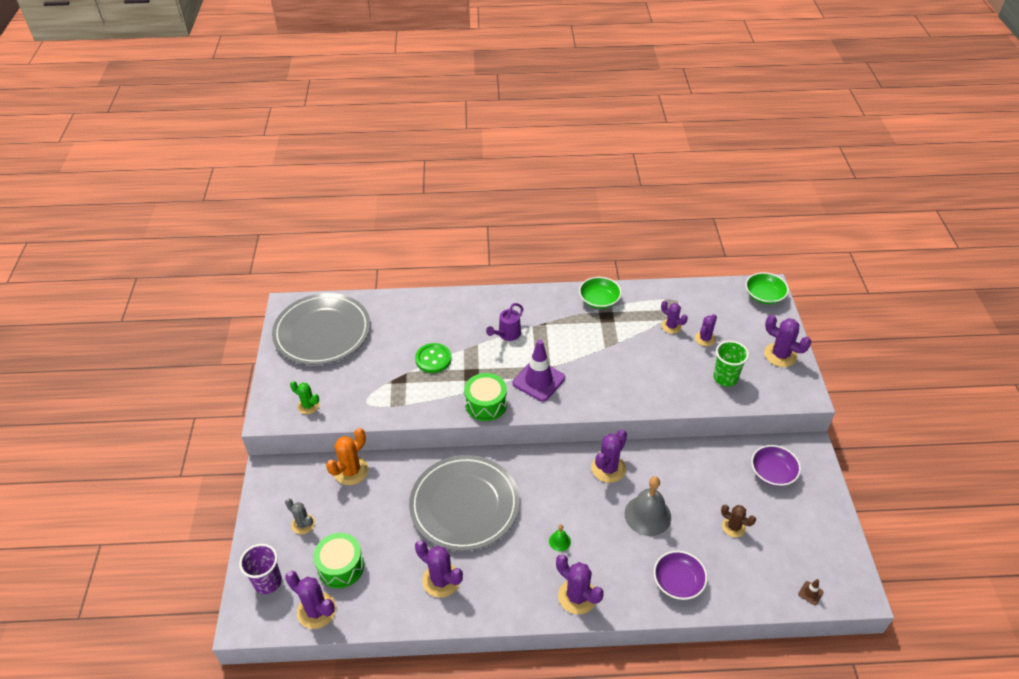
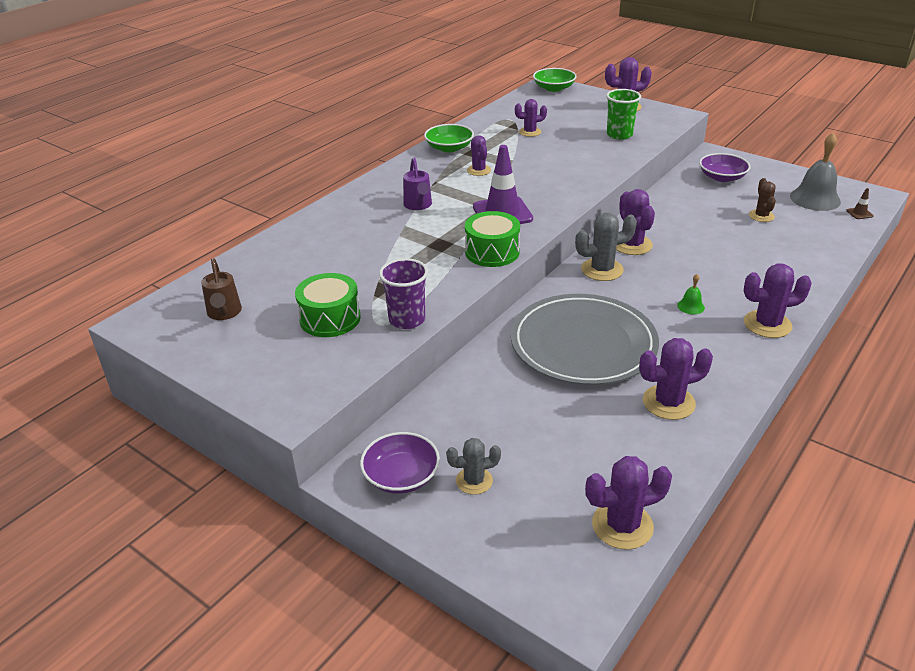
camera: 50 degrees left, 10 degrees down
purple cup [239,544,282,594] -> purple cup moved to [379,258,428,329]
grey plate [272,293,370,365] -> brown watering can [201,258,242,320]
green cactus [290,381,320,414] -> none
green drum [313,533,364,588] -> green drum moved to [295,273,361,337]
orange cactus [326,428,368,485] -> none
green button [415,343,451,373] -> none
grey bell [625,476,671,536] -> grey bell moved to [790,133,841,211]
purple bowl [654,551,707,600] -> purple bowl moved to [360,432,440,494]
purple cactus [695,314,717,346] -> purple cactus moved to [467,135,491,176]
brown cactus [721,505,756,537] -> brown cactus turned 75 degrees counterclockwise [749,178,776,222]
none -> grey cactus [575,213,637,281]

